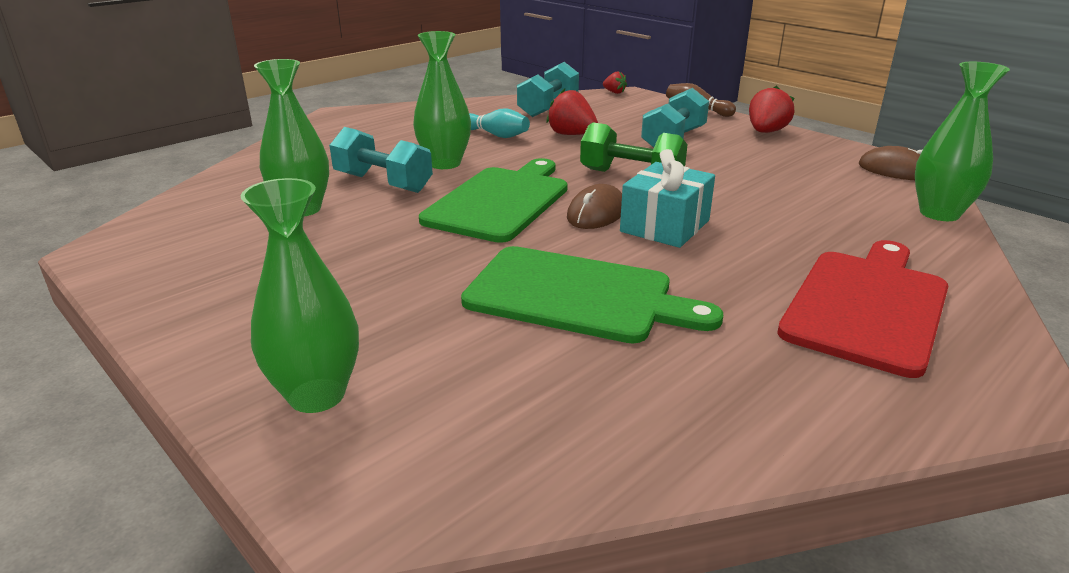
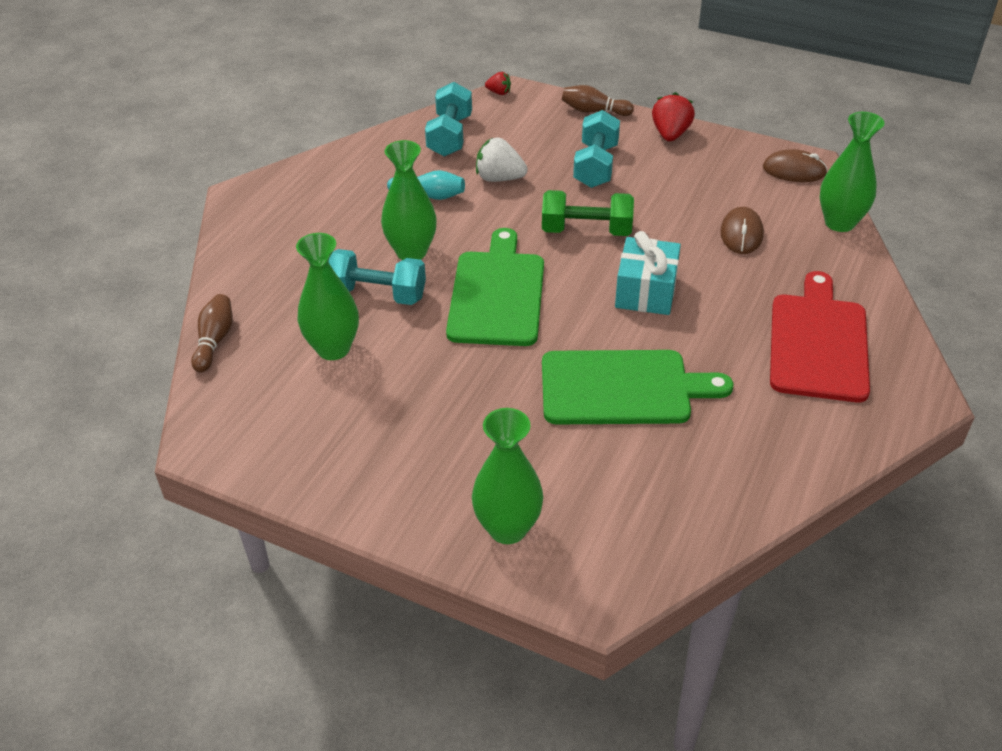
camera: 20 degrees left, 15 degrees up
red strawberry [546,89,598,135] -> white strawberry [476,138,528,182]
brown mouse [567,184,622,229] -> brown mouse moved to [720,207,764,254]
none -> brown bowling pin [191,294,233,372]

